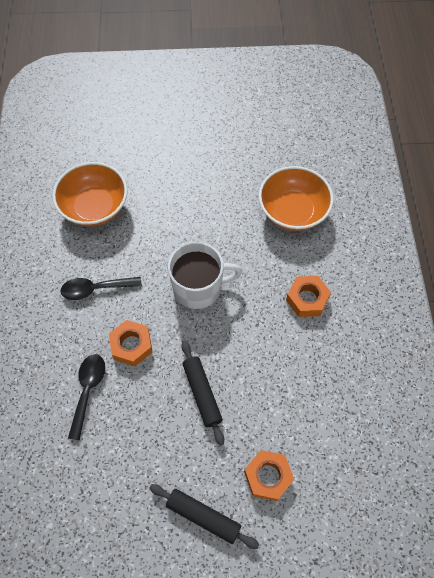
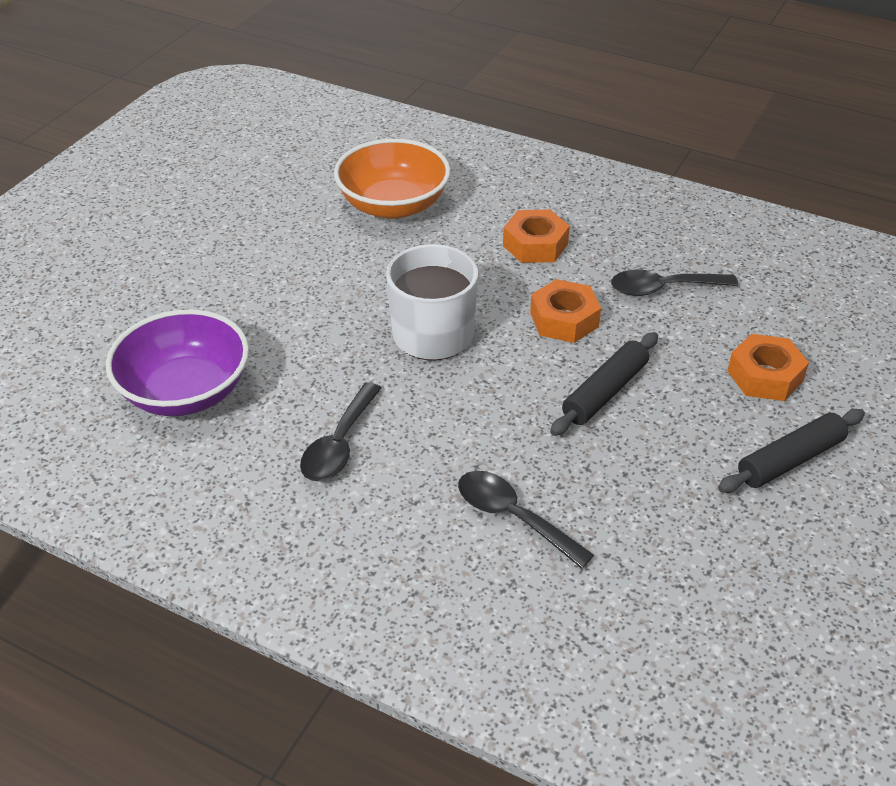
camera: 60 degrees left, 20 degrees down
orange bowl [52,162,128,226] -> purple bowl [106,309,249,416]
orange nut [109,320,152,366] -> orange nut moved to [530,279,601,343]
black rolling pin [181,341,224,445] -> black rolling pin turned 60 degrees counterclockwise [550,332,658,436]
none -> black spoon [611,270,738,296]

